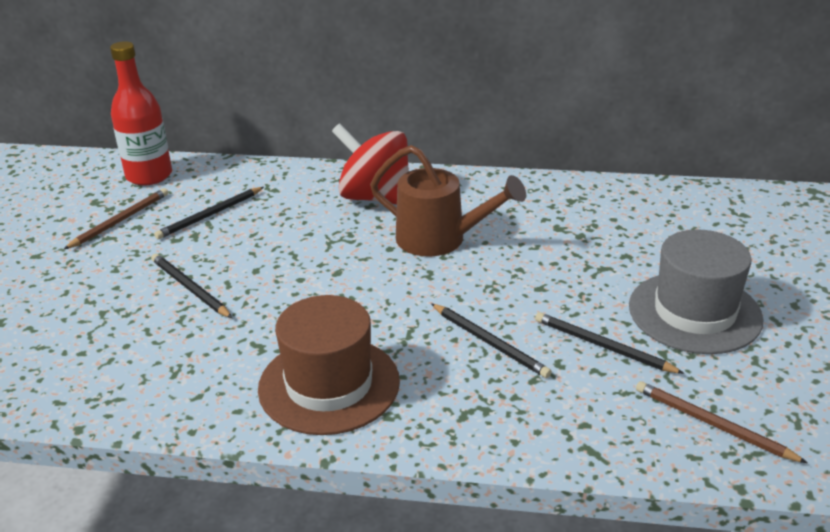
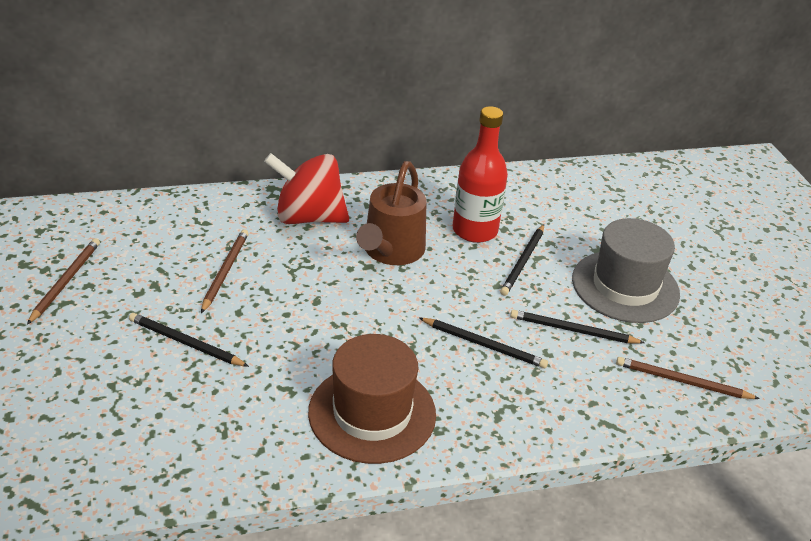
camera: 25 degrees left, 5 degrees up
red bottle [110,41,172,186] -> red bottle moved to [453,106,508,243]
black pencil [154,187,264,239] -> black pencil moved to [500,224,544,296]
brown watering can [370,145,526,257] -> brown watering can turned 105 degrees clockwise [356,161,426,265]
none -> brown pencil [201,229,249,313]

